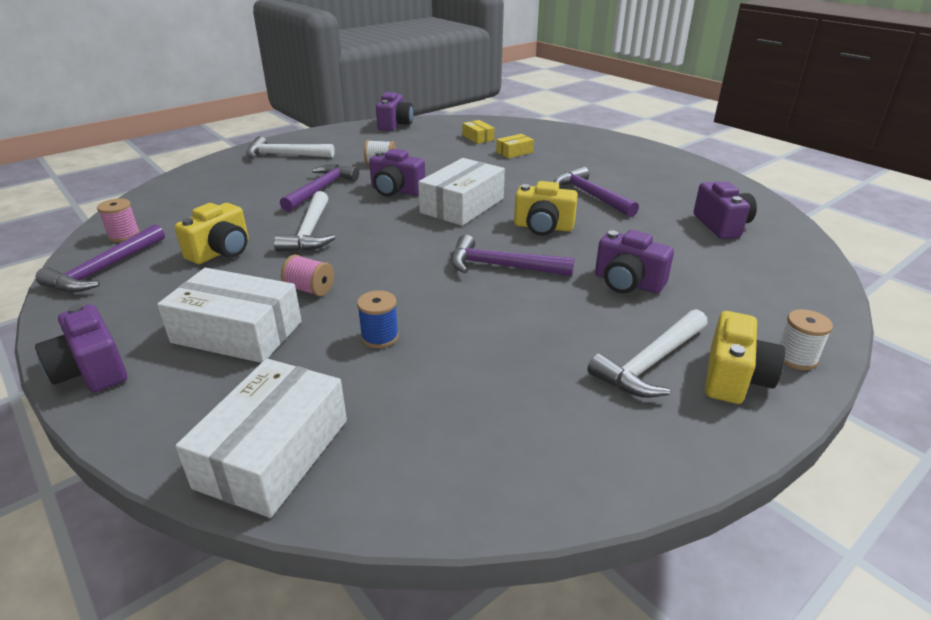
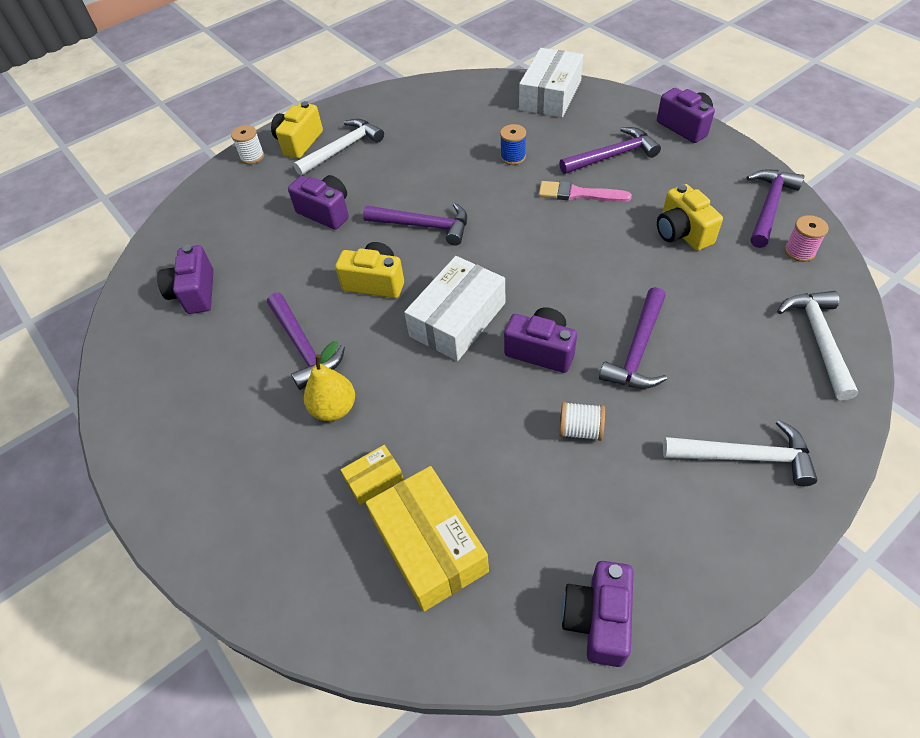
camera: 175 degrees left, 20 degrees up
white box [157,268,302,363] -> purple hammer [559,127,661,174]
yellow camera [175,203,249,264] -> yellow camera turned 60 degrees counterclockwise [657,184,723,251]
white hammer [274,191,335,252] -> white hammer moved to [777,291,858,400]
pink spool [281,255,334,296] -> pink brush [539,181,632,202]
yellow box [462,120,494,144] -> yellow box [366,466,489,612], size x2.04
none -> yellow pear [304,341,355,421]

